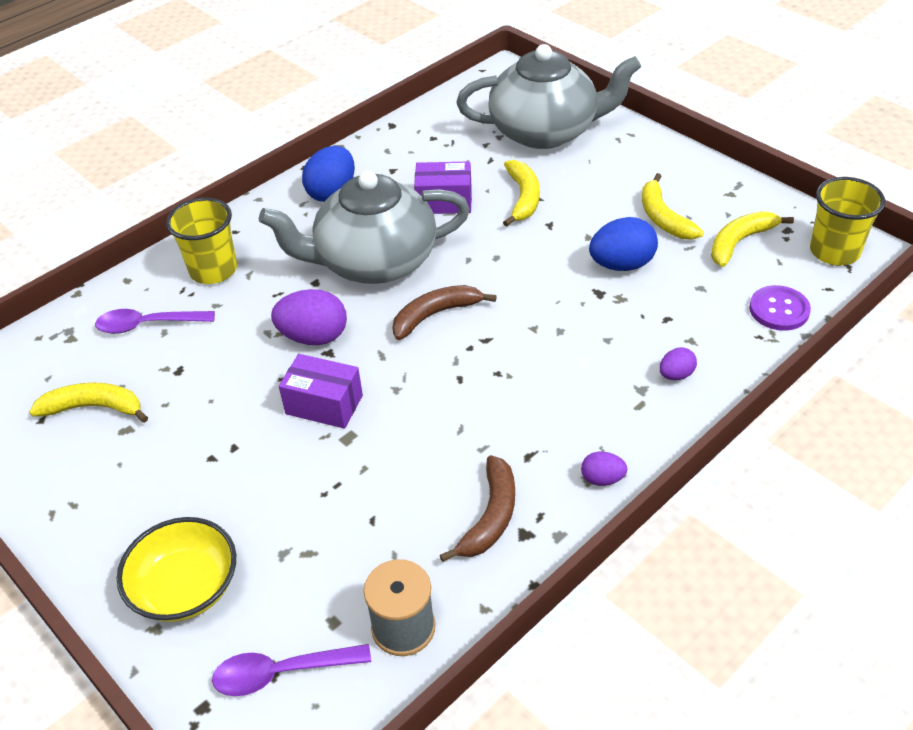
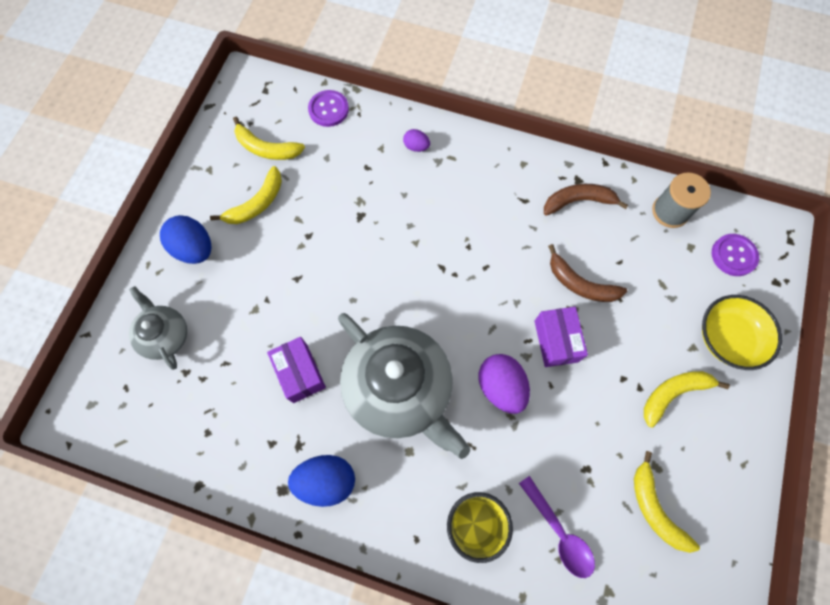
camera: 120 degrees left, 25 degrees up
purple spoon [212,644,371,696] -> purple button [712,234,759,276]
brown banana [392,285,497,340] -> brown banana moved to [548,244,627,302]
grey teapot [456,44,641,149] -> grey teapot [129,286,187,370], size x0.52
yellow banana [503,160,540,227] -> yellow banana moved to [644,371,730,427]
purple egg [581,452,627,486] -> none
blue egg [589,217,658,271] -> blue egg moved to [160,215,211,264]
yellow cup [810,177,885,265] -> none

